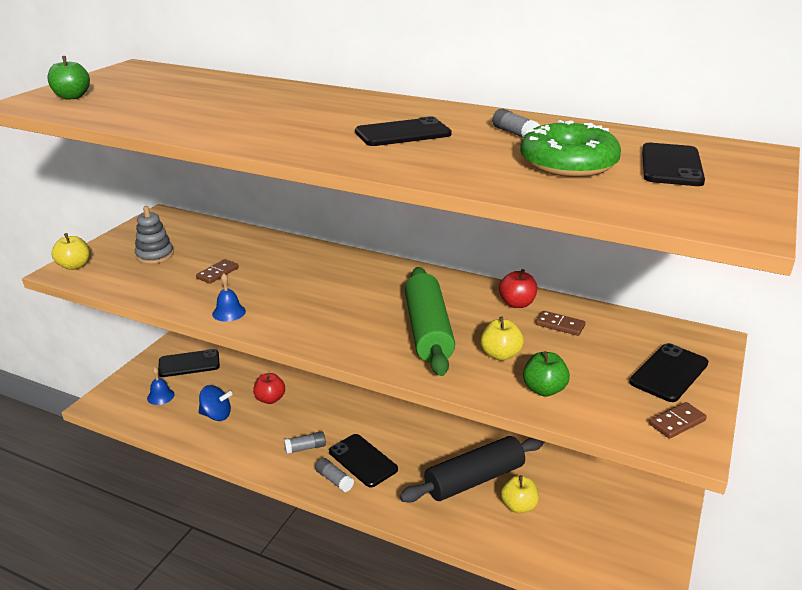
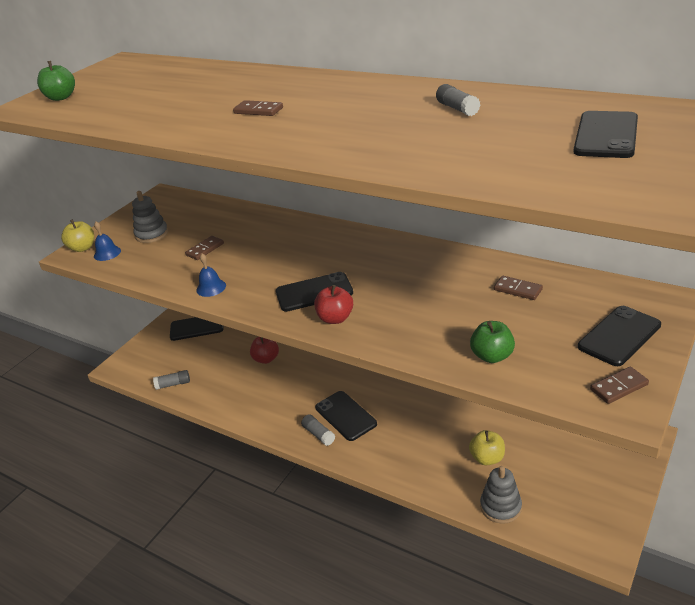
camera: 10 degrees right, 5 degrees up
blue bell [147,367,175,405] -> blue bell moved to [94,222,121,261]
blue spinning top [198,385,233,421] -> none
grey glue stick [284,431,326,454] -> grey glue stick moved to [153,370,190,390]
black phone [355,116,452,146] -> black phone moved to [276,272,353,312]
black rolling pin [400,436,544,503] -> none
green rolling pin [405,267,455,376] -> none
yellow apple [481,317,524,361] -> none
red apple [499,269,537,308] -> red apple moved to [314,285,353,324]
green donut [520,120,621,177] -> none
none -> brown domino [233,100,283,116]
none -> grey stacking toy [480,466,522,524]

